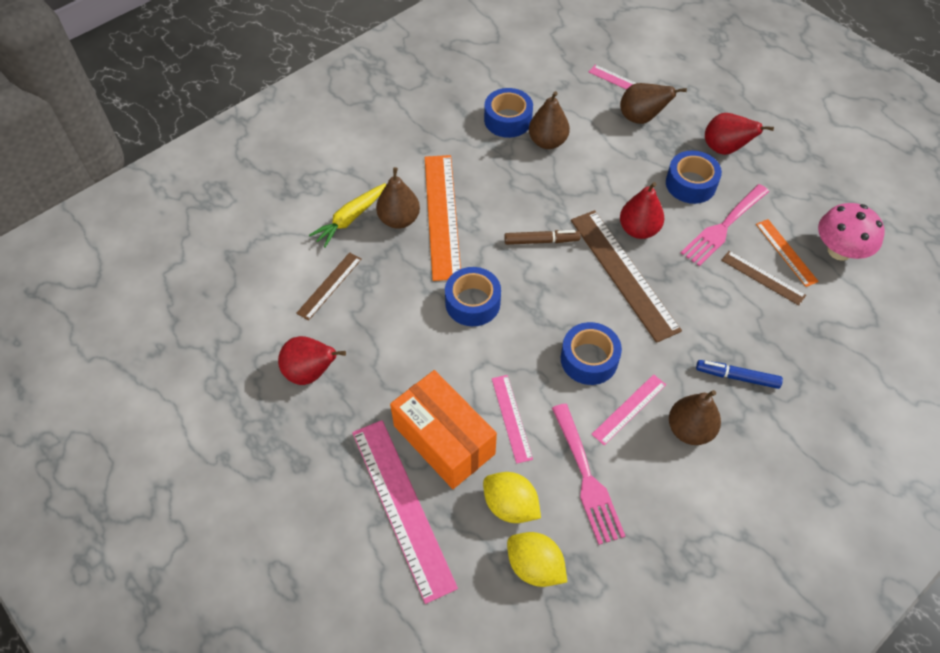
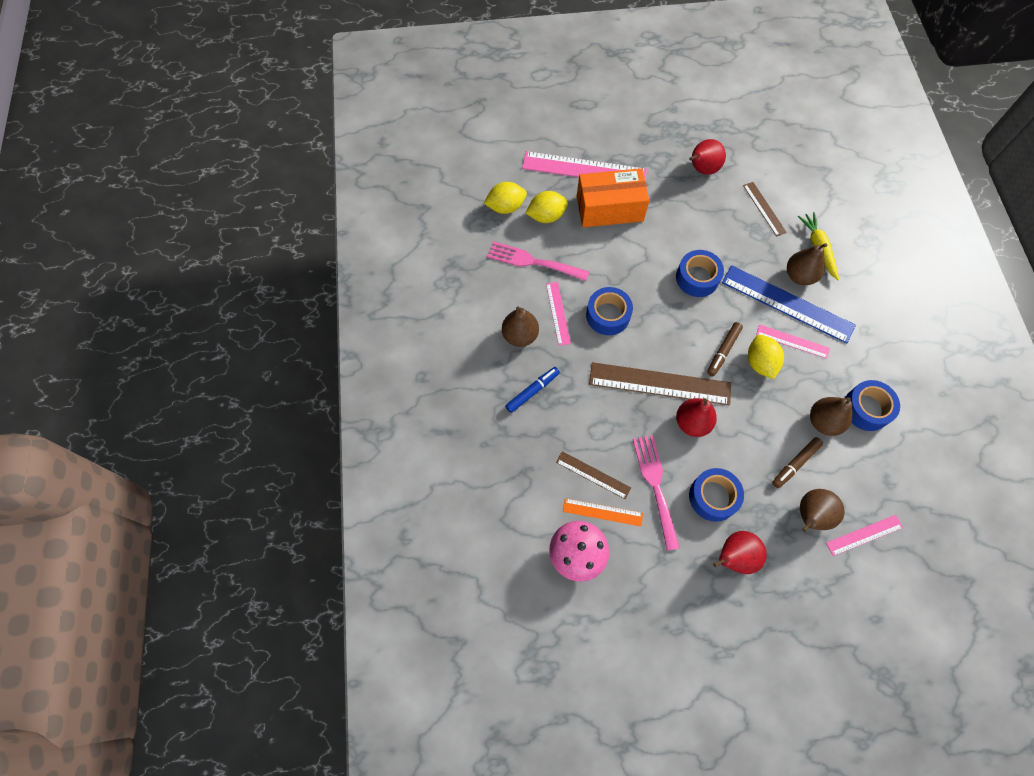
camera: 125 degrees right, 10 degrees up
orange ruler [425,155,461,281] -> blue ruler [722,265,856,344]
pink ruler [492,375,533,464] -> pink ruler moved to [756,324,830,359]
brown ruler [721,251,806,306] -> brown ruler turned 45 degrees clockwise [556,451,631,499]
none -> yellow lemon [748,335,784,379]
none -> brown marker [772,437,823,488]

